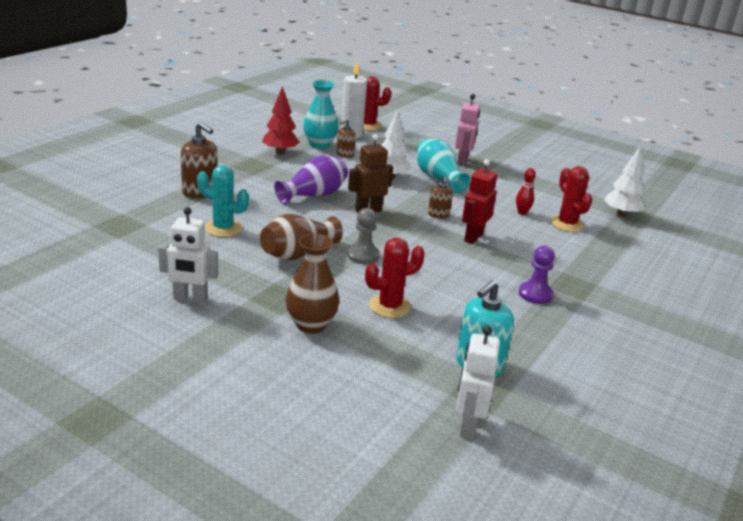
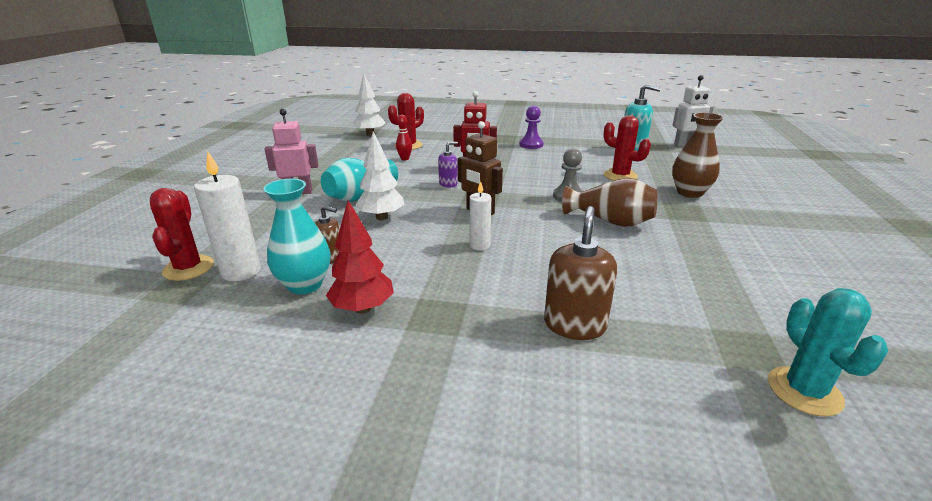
camera: 110 degrees left, 0 degrees up
white robot [158,207,218,304] -> none
turquoise cactus [197,165,249,237] -> turquoise cactus moved to [768,288,888,416]
purple vase [274,155,348,205] -> white candle [469,181,491,250]
brown soap dispenser [428,176,453,218] -> purple soap dispenser [438,142,458,188]

